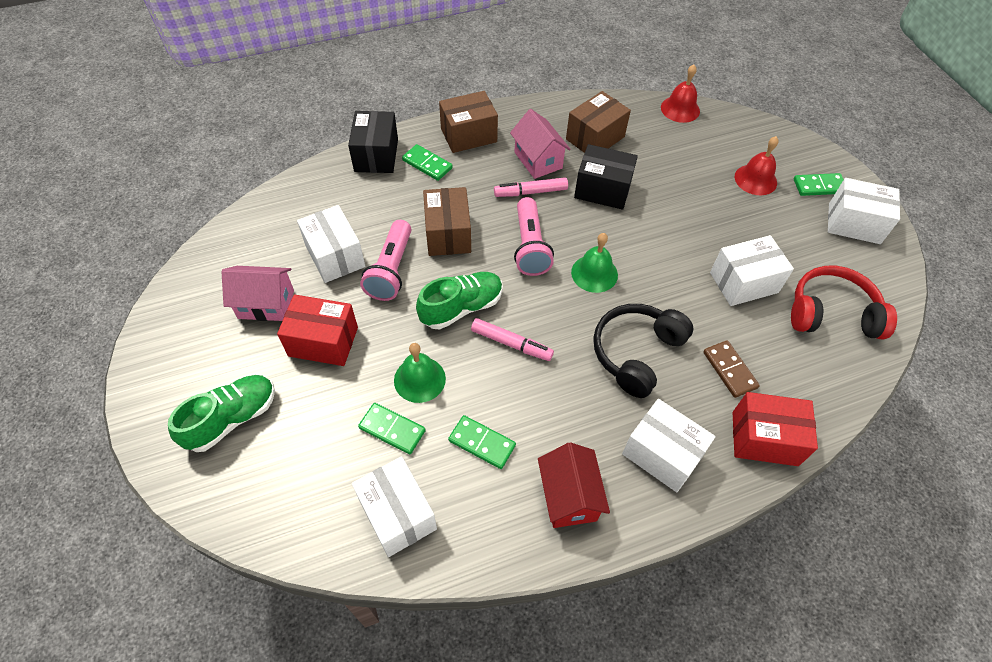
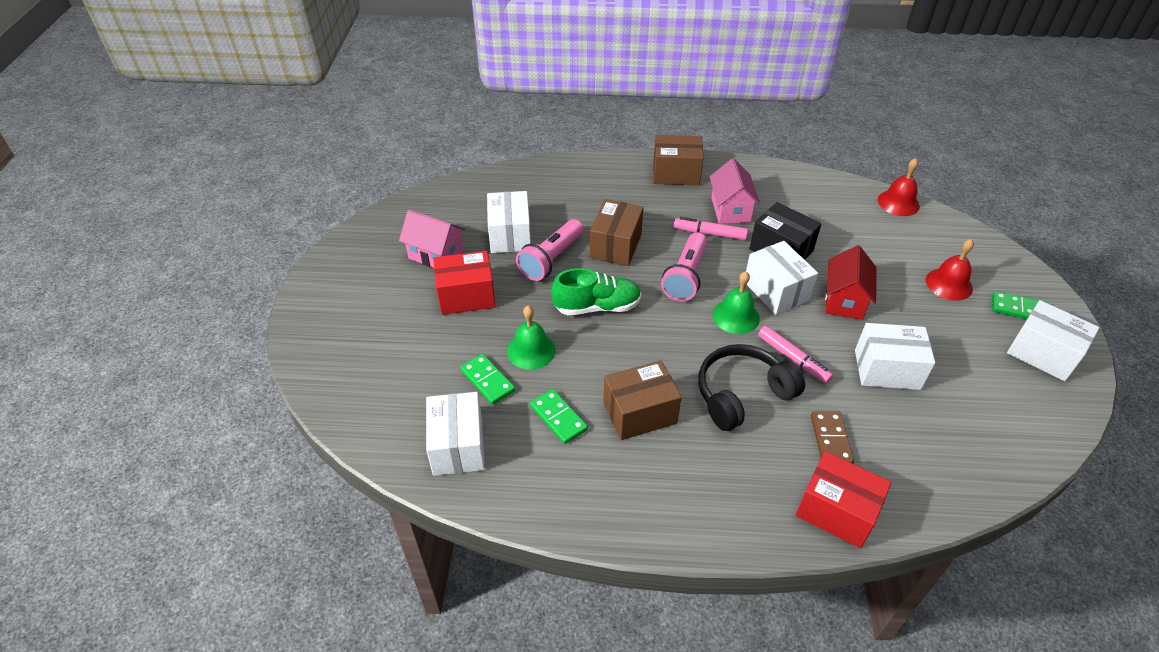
camera: 25 degrees right, 10 degrees down
green shoe [168,375,275,452] -> none
red box [277,295,358,366] -> red box turned 45 degrees counterclockwise [433,251,496,315]
black box [348,111,398,173] -> none
green domino [402,144,453,181] -> none
pink marker [471,318,554,361] -> pink marker moved to [758,326,833,384]
red house [538,442,610,528] -> red house moved to [825,245,876,320]
brown box [566,91,631,153] -> brown box moved to [603,360,682,440]
white box [622,399,716,492] -> white box moved to [746,241,818,315]
red headphones [791,266,897,340] -> none

